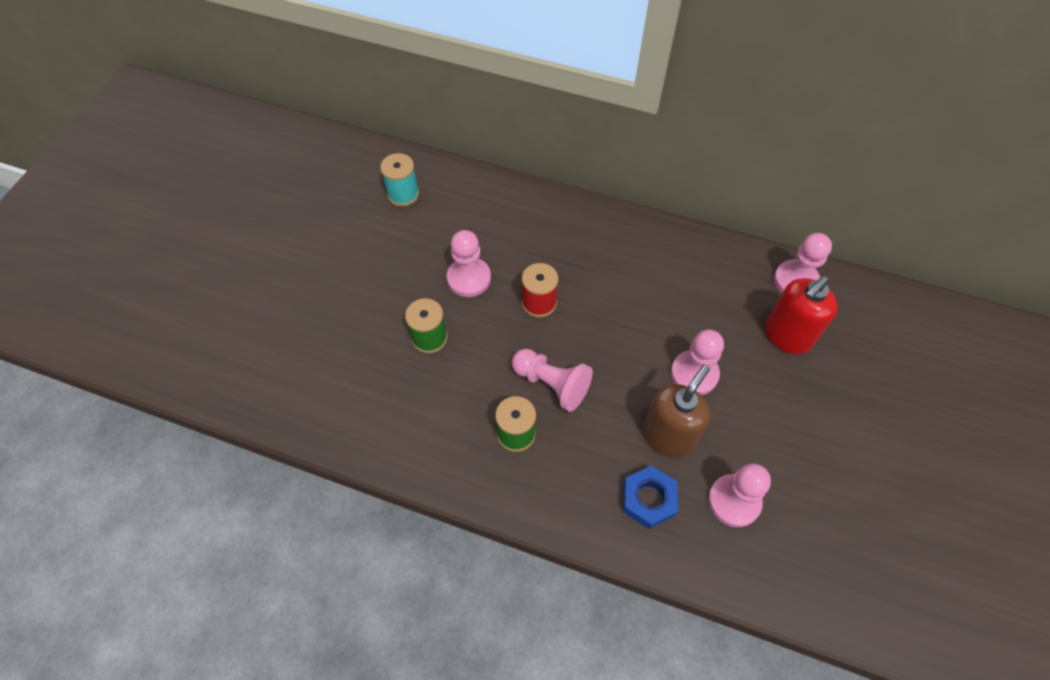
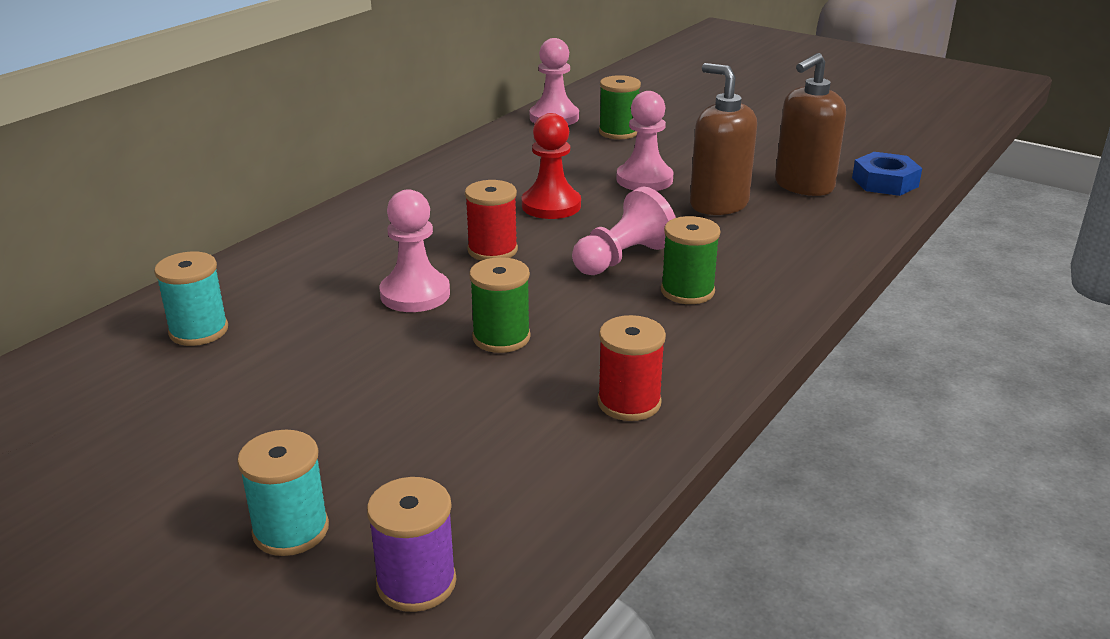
camera: 75 degrees left, 30 degrees down
blue nut [623,465,678,529] -> blue nut moved to [852,152,922,196]
pink pawn [708,464,771,527] -> brown soap dispenser [775,53,846,196]
red soap dispenser [765,276,838,354] -> green spool [599,75,641,139]
none -> turquoise spool [237,430,329,556]
none -> purple spool [367,477,456,612]
none -> red pawn [522,113,581,219]
none -> red spool [597,315,666,421]

